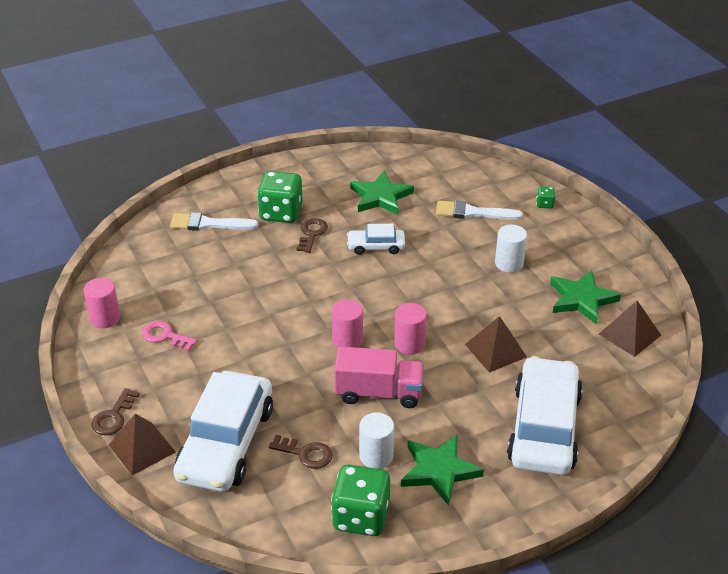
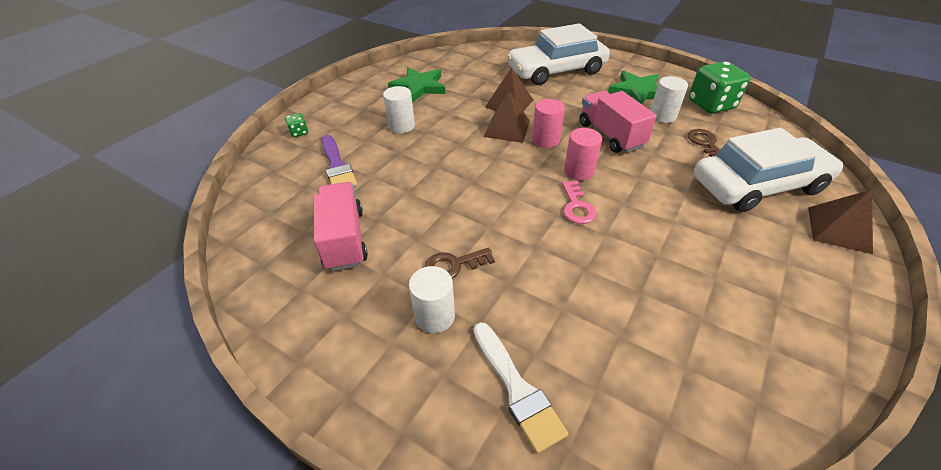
camera: 120 degrees left, 5 degrees up
pink cylinder [83,278,120,328] -> none
brown key [91,388,139,435] -> none
pink key [142,321,197,351] -> pink key moved to [562,181,596,224]
green dice [257,171,303,223] -> white cylinder [409,266,455,333]
white car [347,224,405,255] -> none
green star [350,171,414,215] -> pink truck [314,182,368,271]
white brush [436,201,523,220] -> purple brush [321,135,357,187]
brown pyramid [599,300,661,357] -> brown pyramid moved to [484,92,530,143]

